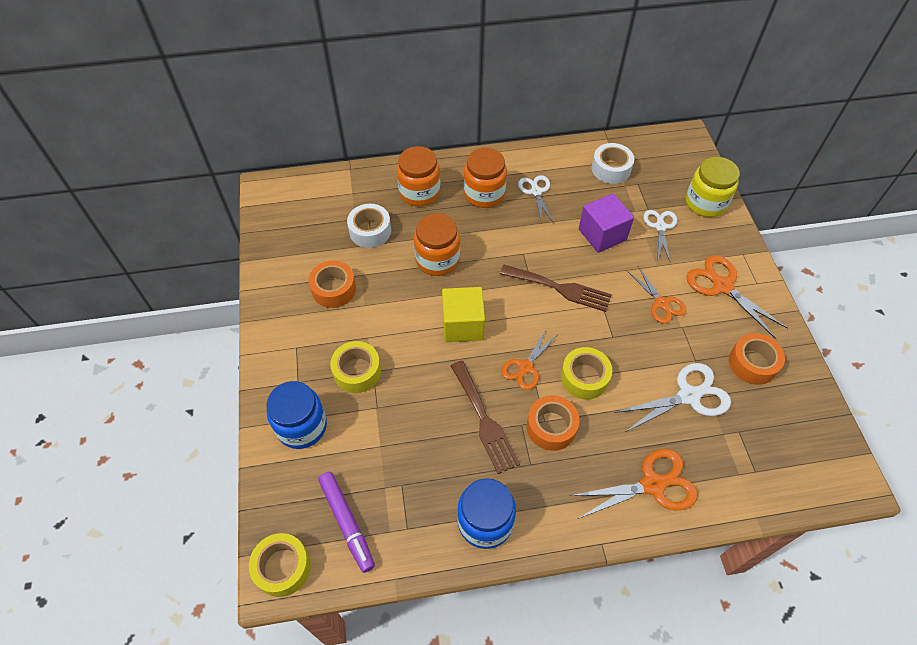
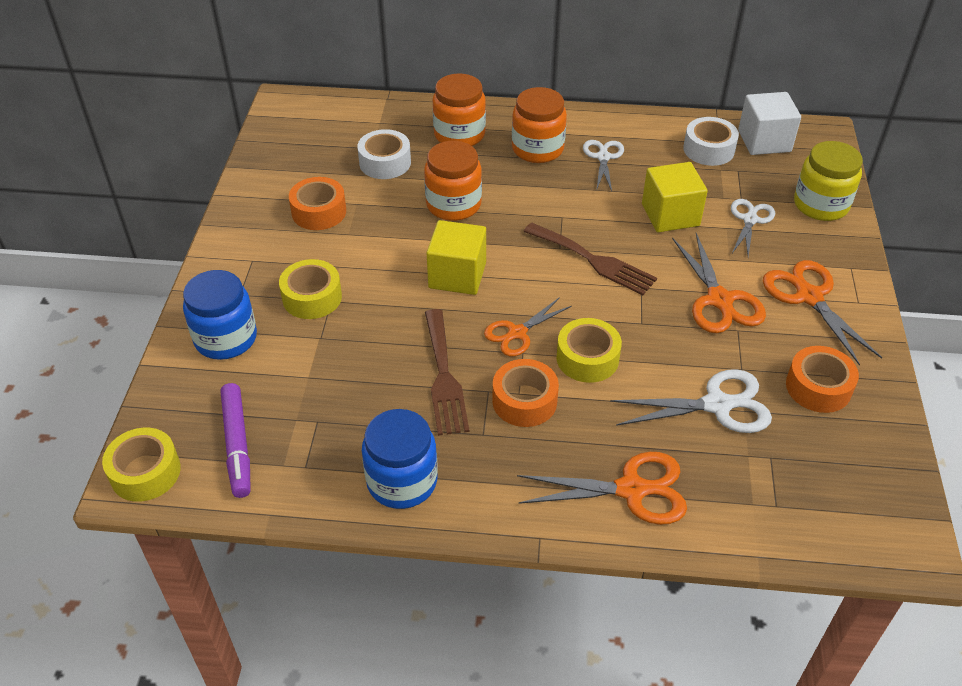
camera: 15 degrees right, 10 degrees down
purple cube [579,193,634,253] -> yellow cube [642,162,708,232]
orange scissors [628,266,686,324] -> orange scissors [672,233,766,333], size x1.51
none -> white cube [738,92,801,155]

